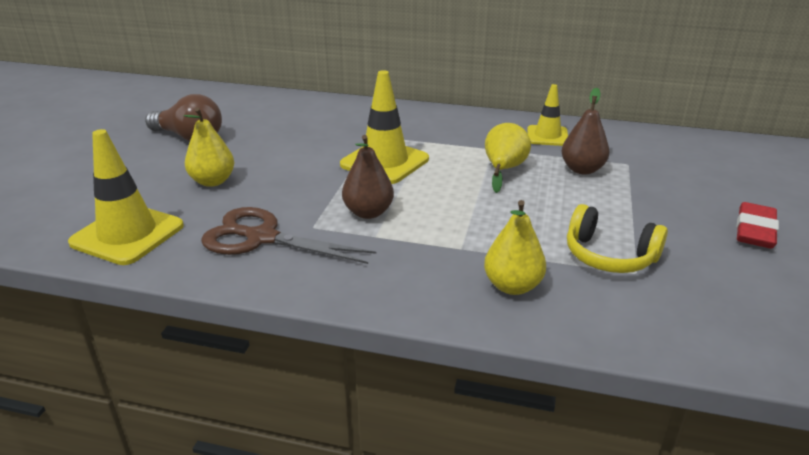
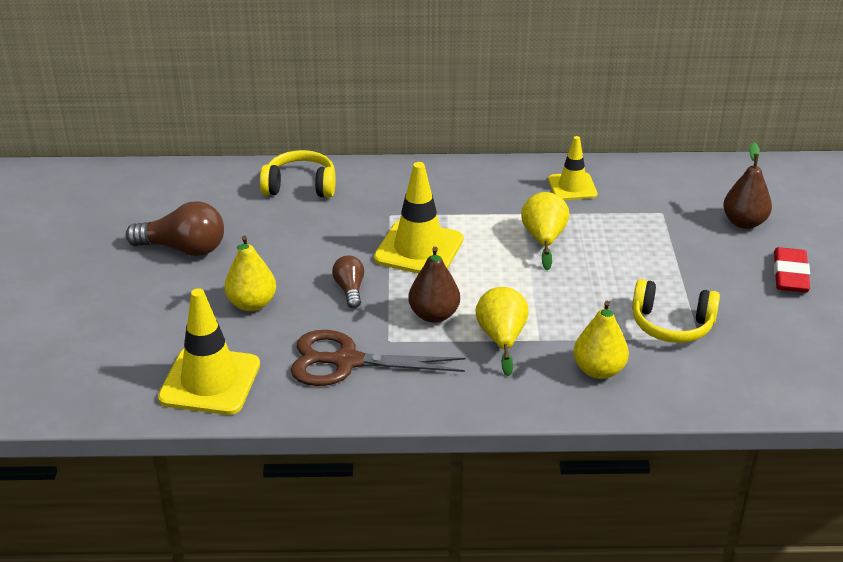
camera: 15 degrees left, 5 degrees up
brown pear [561,88,610,175] -> brown pear moved to [723,142,772,229]
none -> yellow headphones [260,150,336,198]
none -> brown light bulb [332,256,364,308]
none -> yellow pear [475,287,529,377]

